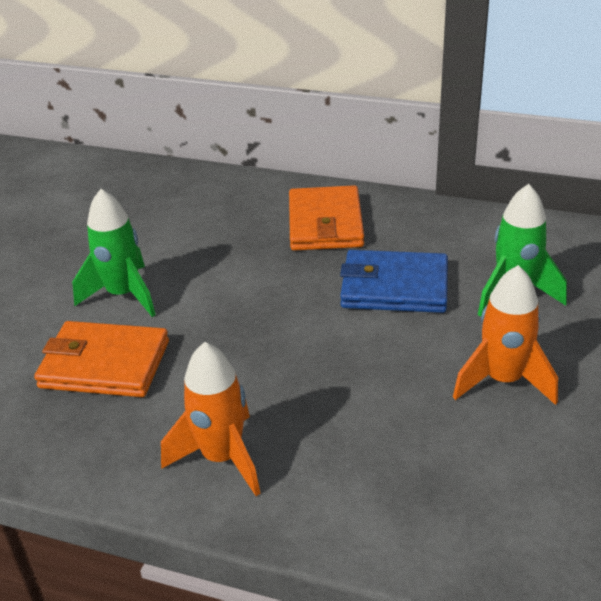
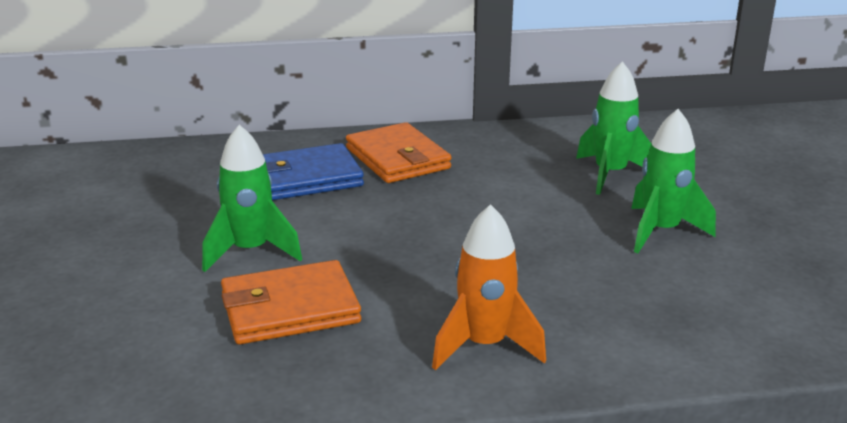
camera: 30 degrees left, 10 degrees down
blue wallet [340,250,448,313] -> blue wallet moved to [263,143,364,200]
orange rocket [453,265,558,405] -> green rocket [631,109,716,253]

